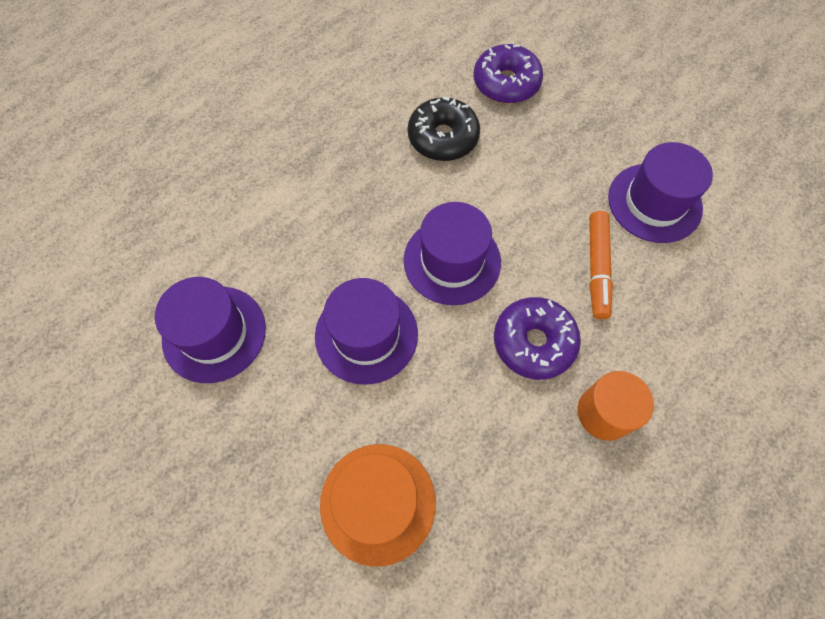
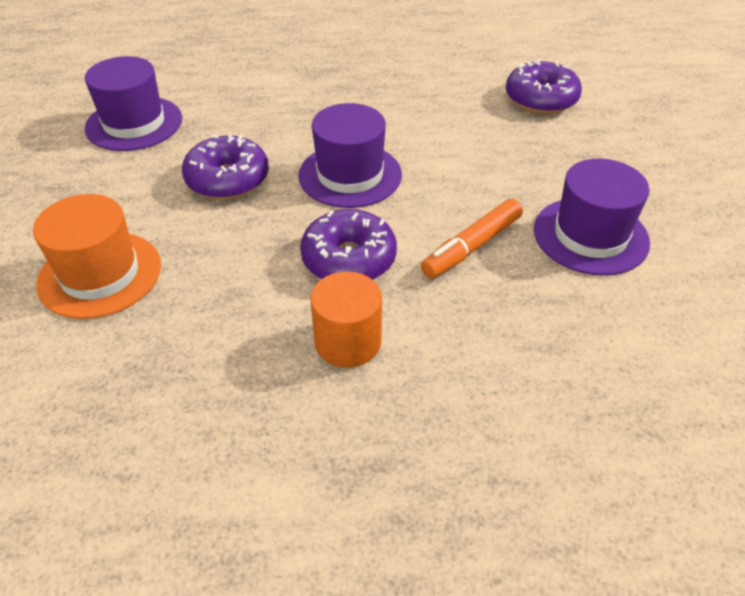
camera: 40 degrees right, 20 degrees down
purple hat [315,278,418,385] -> purple donut [182,134,269,199]
black donut [408,97,480,161] -> none

